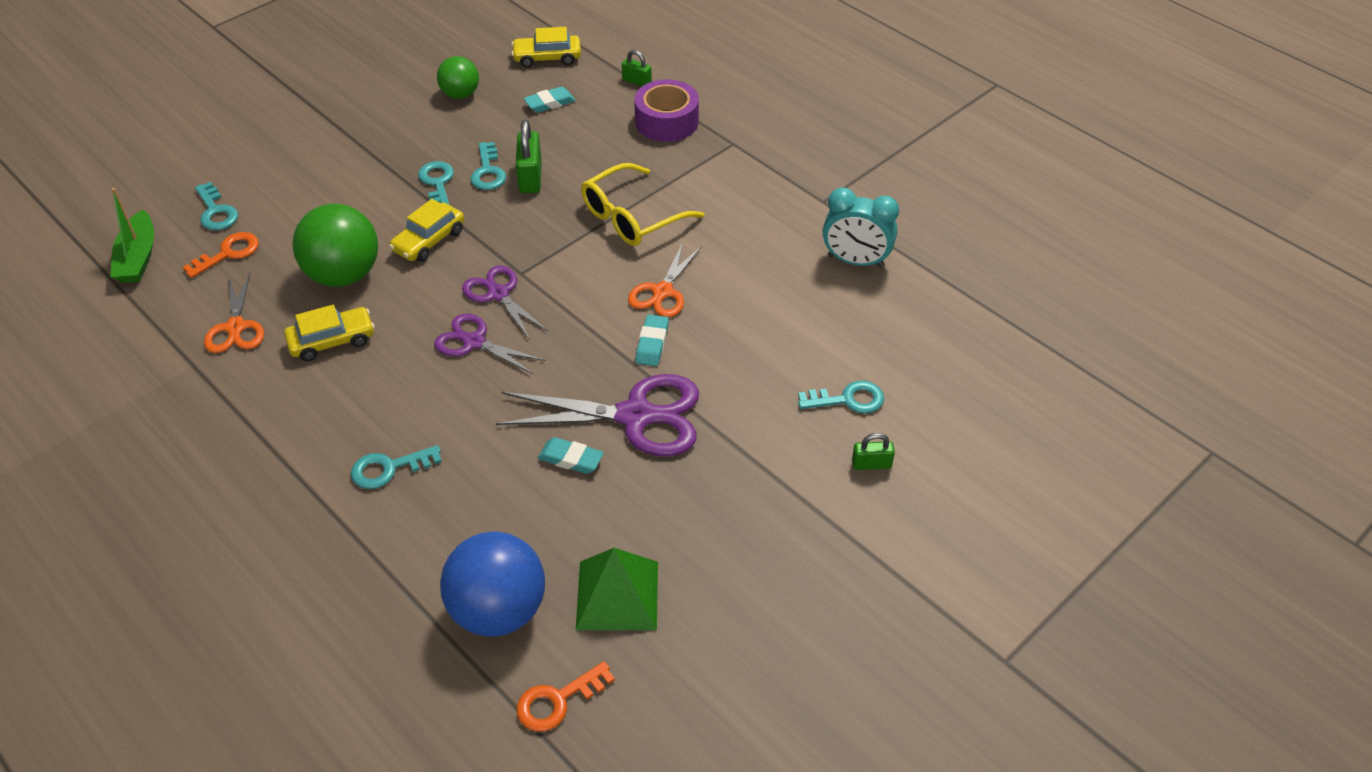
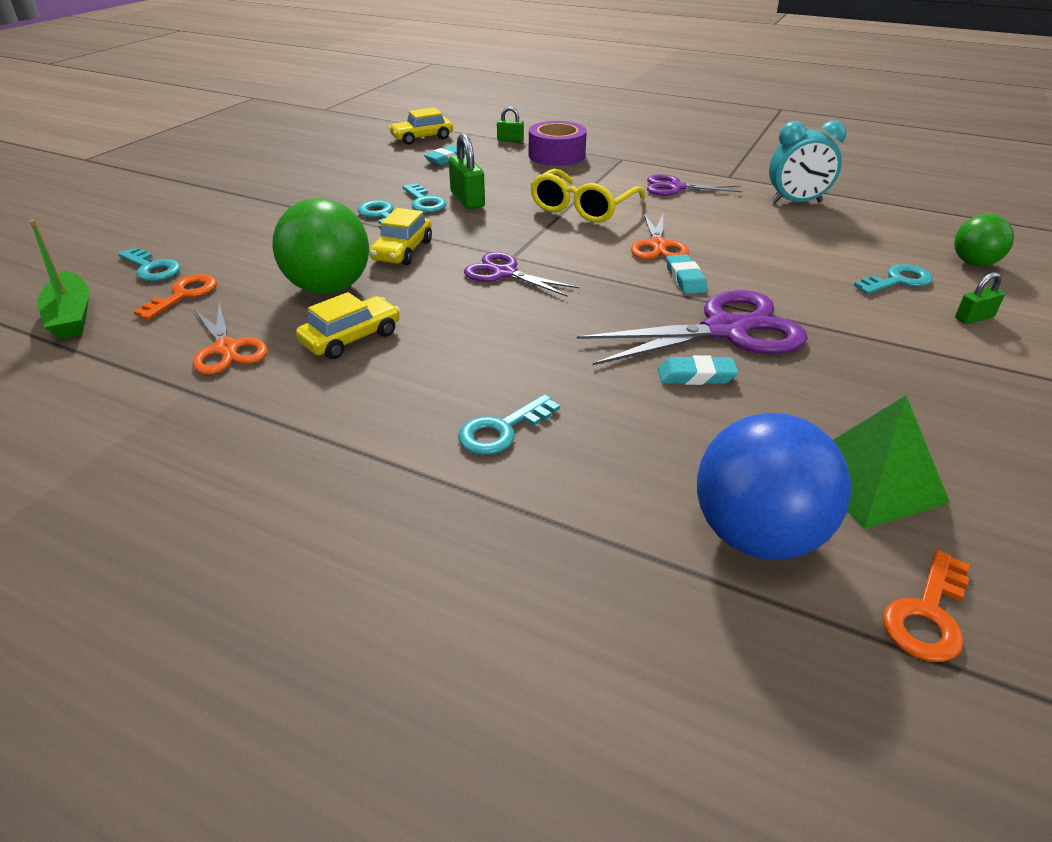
camera: 20 degrees left, 10 degrees down
purple scissors [434,314,546,375] -> purple scissors moved to [647,174,743,196]
green ball [437,56,479,99] -> green ball moved to [954,214,1014,266]

